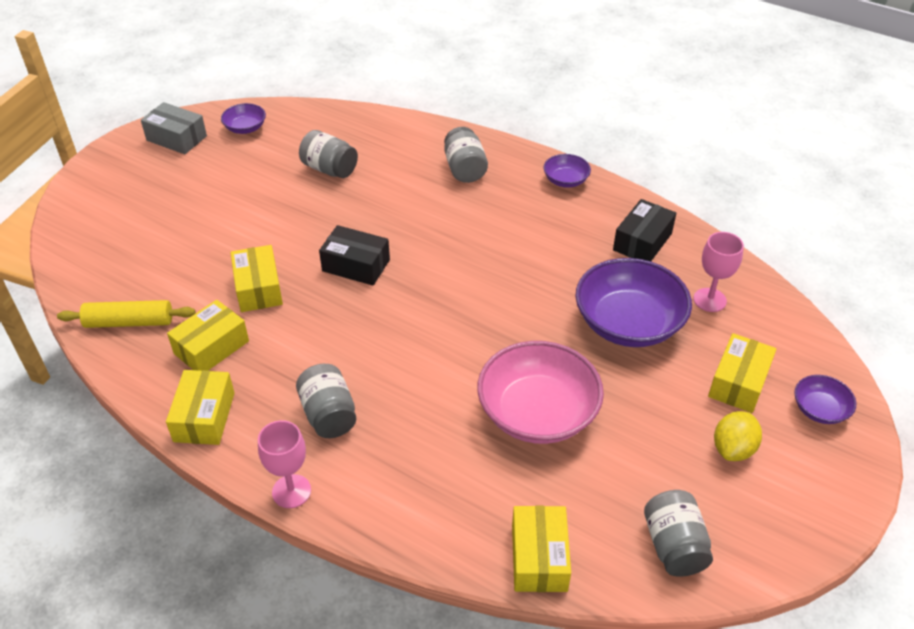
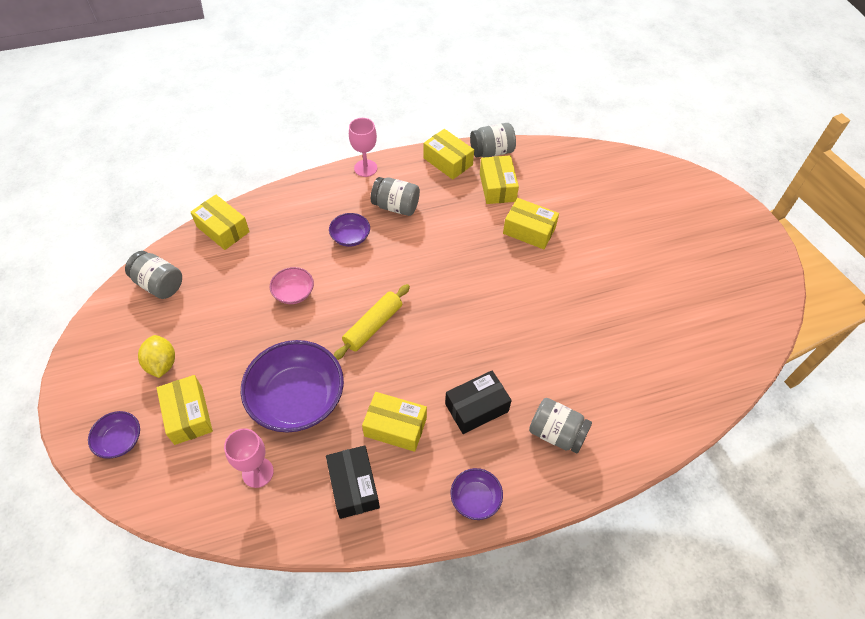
camera: 130 degrees right, 10 degrees up
yellow rolling pin [57,300,195,328] -> yellow rolling pin moved to [334,284,410,360]
grey box [141,102,207,154] -> none
purple bowl [221,103,266,134] -> purple bowl moved to [329,213,370,247]
grey jar [299,130,358,178] -> grey jar moved to [470,123,516,157]
black box [319,225,390,286] -> black box moved to [445,370,512,434]
pink bowl [477,341,604,444] -> pink bowl [270,267,314,304], size x0.48
none -> yellow box [362,392,427,452]

